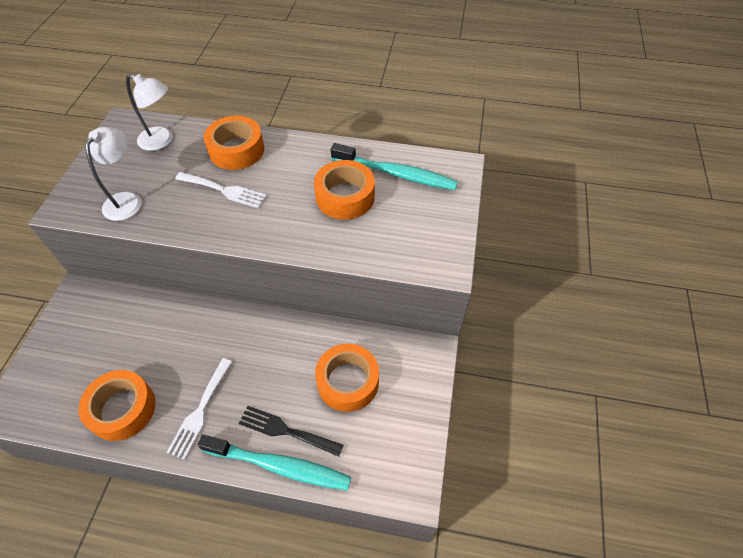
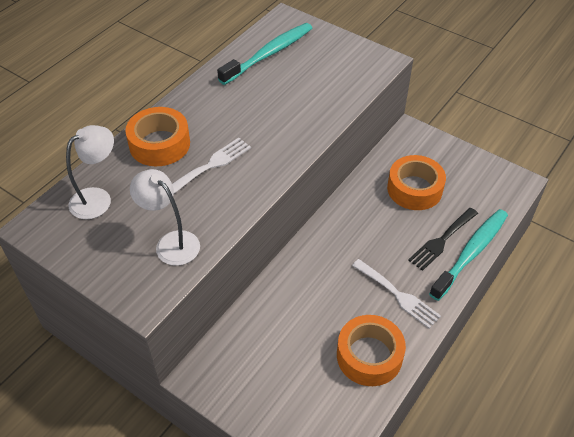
camera: 65 degrees left, 5 degrees down
orange tape [314,160,375,220] -> none

